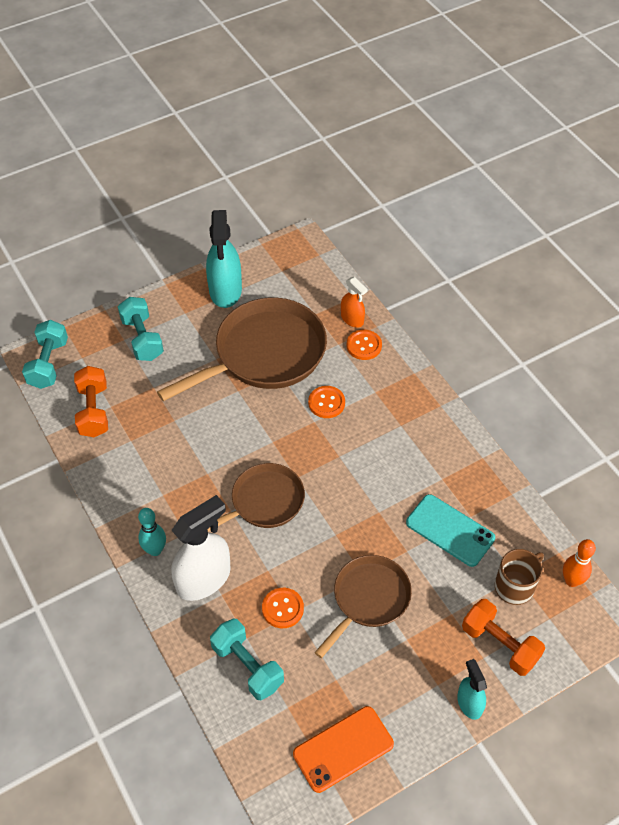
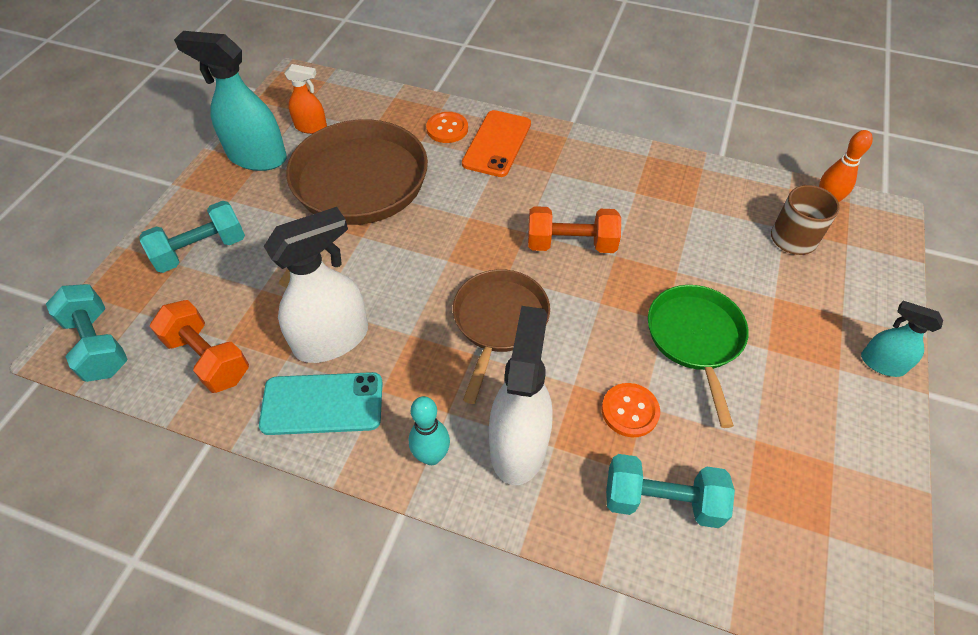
camera: 40 degrees left, 0 degrees up
turquoise dumbbell [118,297,164,361] -> turquoise dumbbell turned 60 degrees counterclockwise [139,201,245,273]
turquoise spray bottle [206,210,242,308] -> turquoise spray bottle turned 150 degrees clockwise [174,31,287,171]
orange phone [293,706,394,793] -> orange phone moved to [462,110,531,177]
orange button [308,386,345,418] -> none
brown pan [314,555,412,658] -> green pan [648,285,749,428]
orange spray bottle [341,277,368,328] -> orange spray bottle moved to [285,64,327,134]
turquoise phone [406,494,495,567] -> turquoise phone moved to [259,372,383,435]
orange dumbbell [462,599,545,676] -> orange dumbbell moved to [528,206,621,253]
none -> white spray bottle [264,207,368,363]

